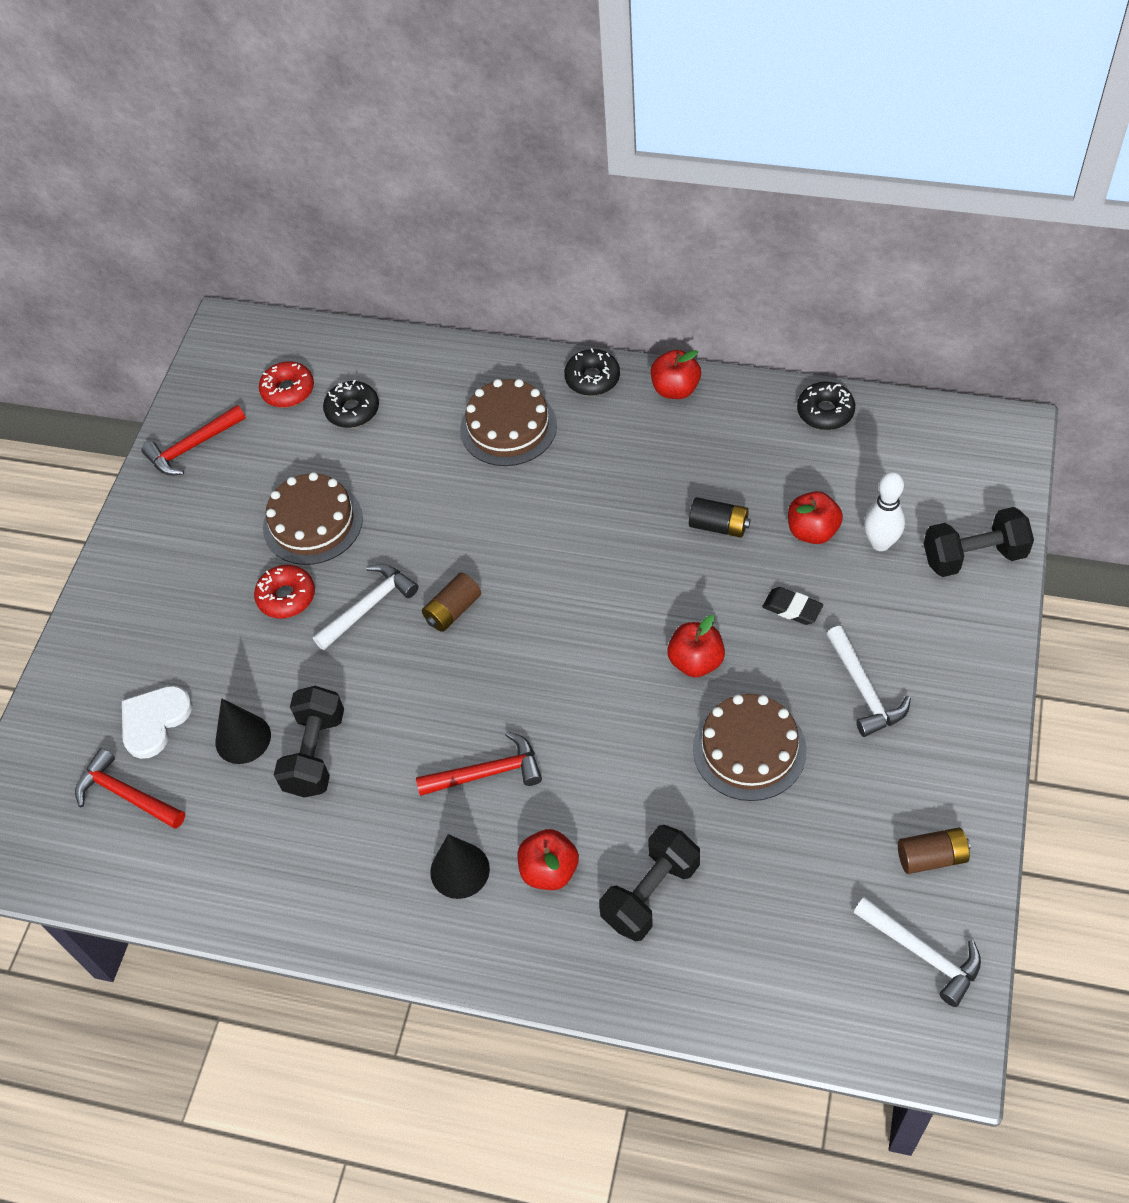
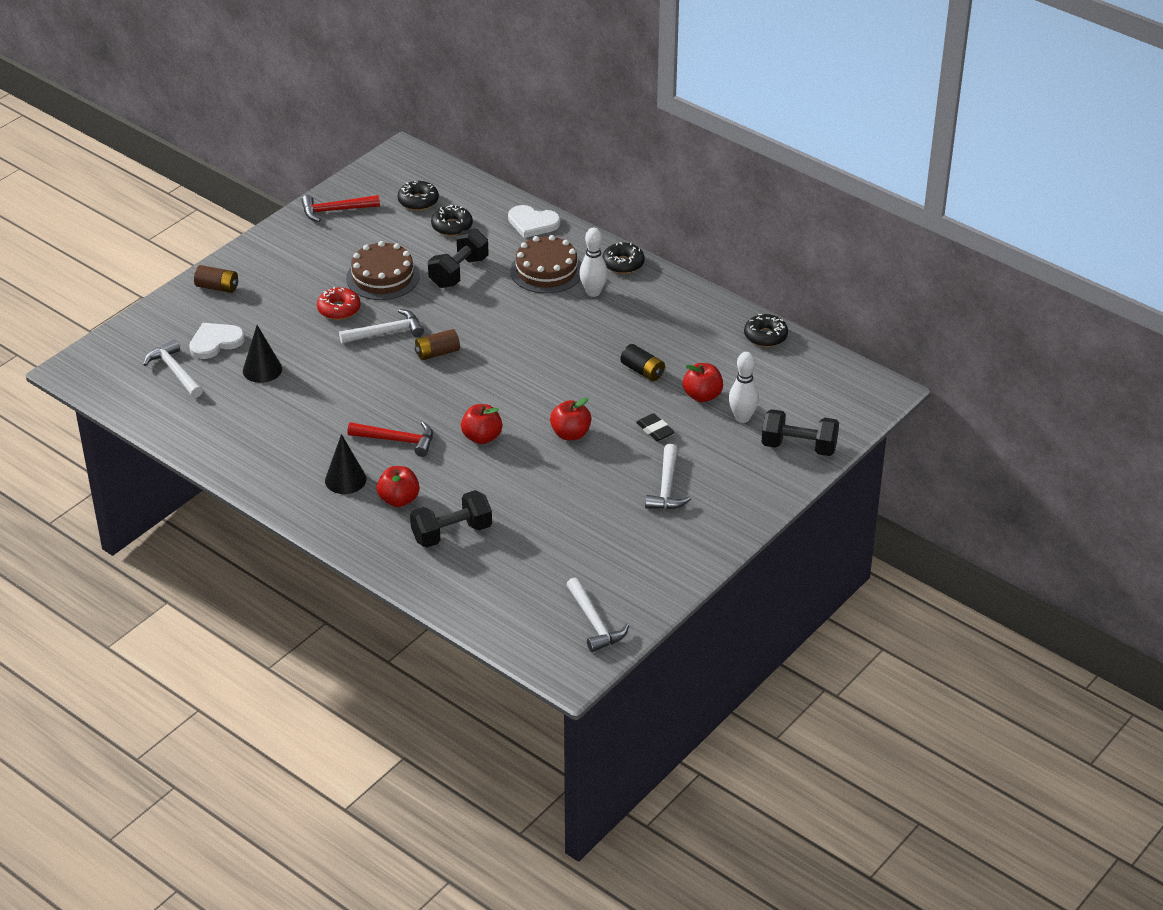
camera: 20 degrees right, 15 degrees down
red hammer [75,748,185,829] -> white hammer [143,340,203,398]
red donut [259,361,314,407] -> black donut [398,181,439,210]
black dumbbell [274,686,344,798] -> black dumbbell moved to [428,229,489,288]
red apple [650,350,701,399] -> red apple moved to [461,404,503,444]
brown cake [693,694,807,801] -> none
brown battery [898,827,971,874] -> brown battery moved to [194,265,238,293]
none -> white heart [508,205,561,238]
none -> white bowling pin [579,228,608,297]

